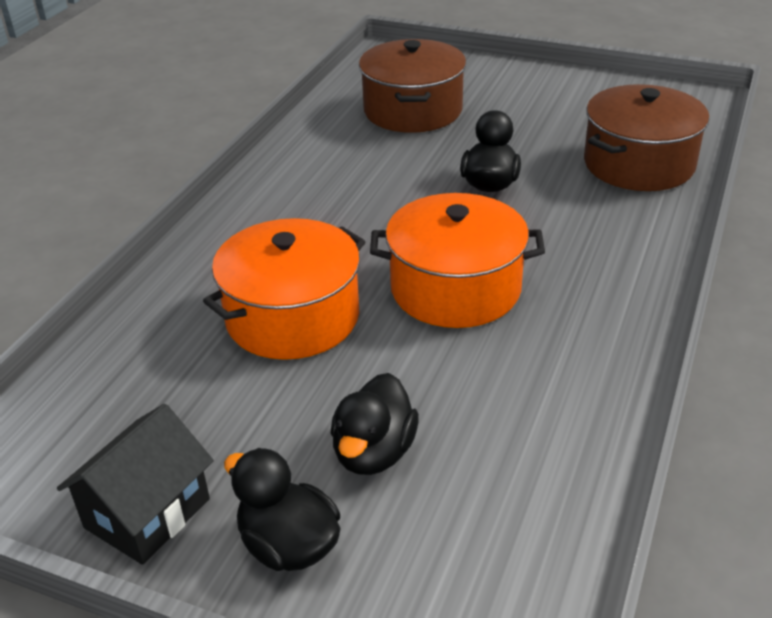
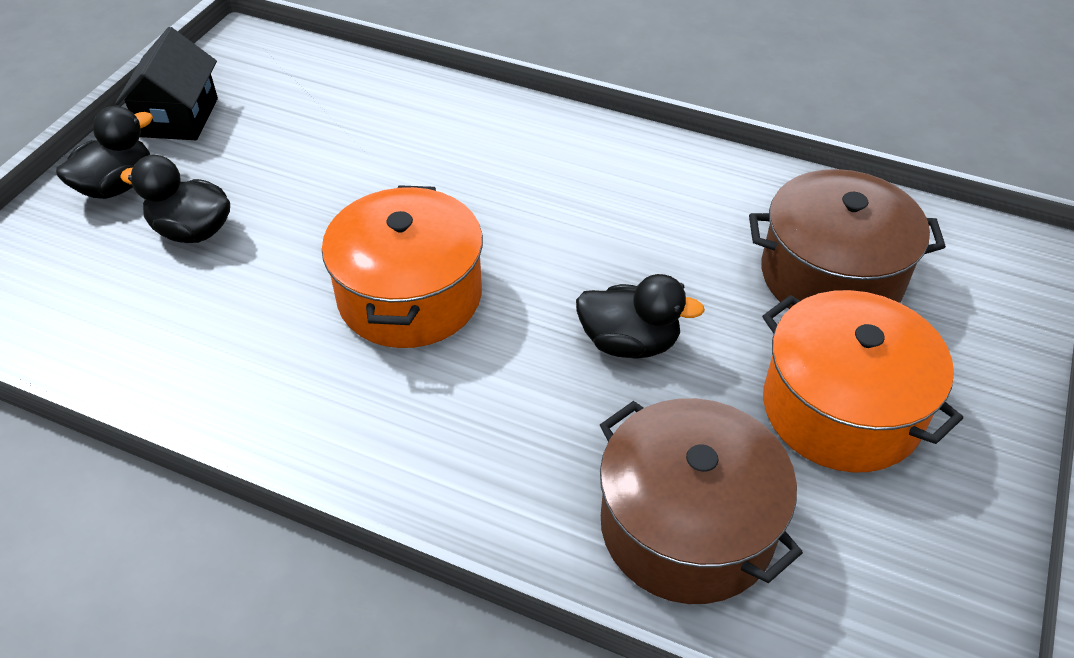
camera: 90 degrees right, 10 degrees up
black house [57,404,214,565] -> black house turned 60 degrees clockwise [115,27,218,140]
orange pot [203,218,366,360] -> orange pot moved to [762,290,963,473]

